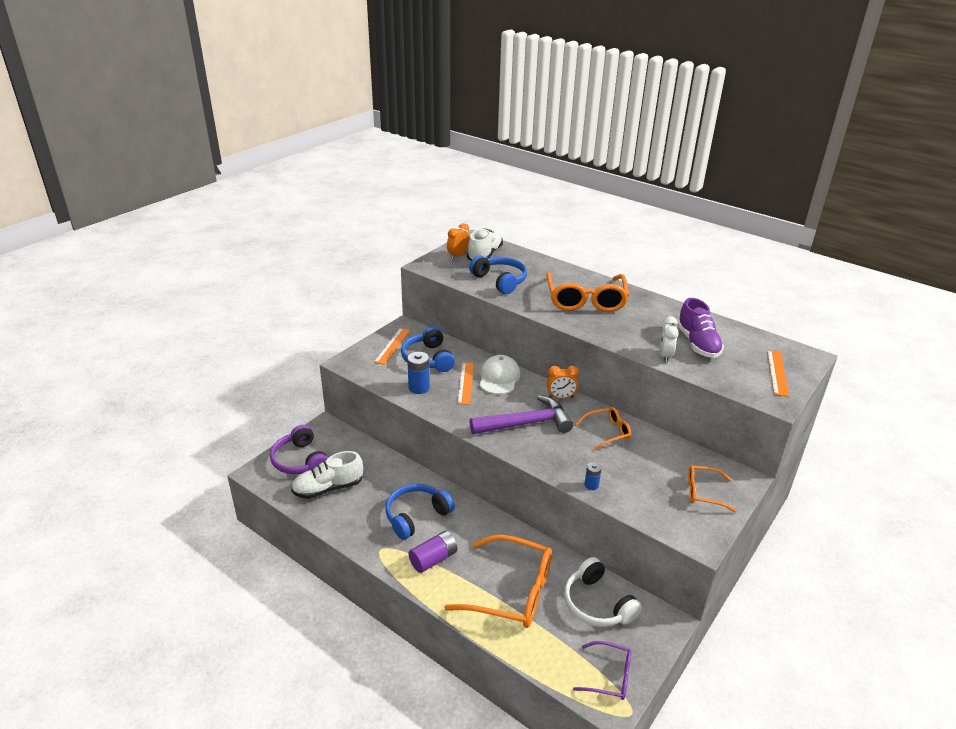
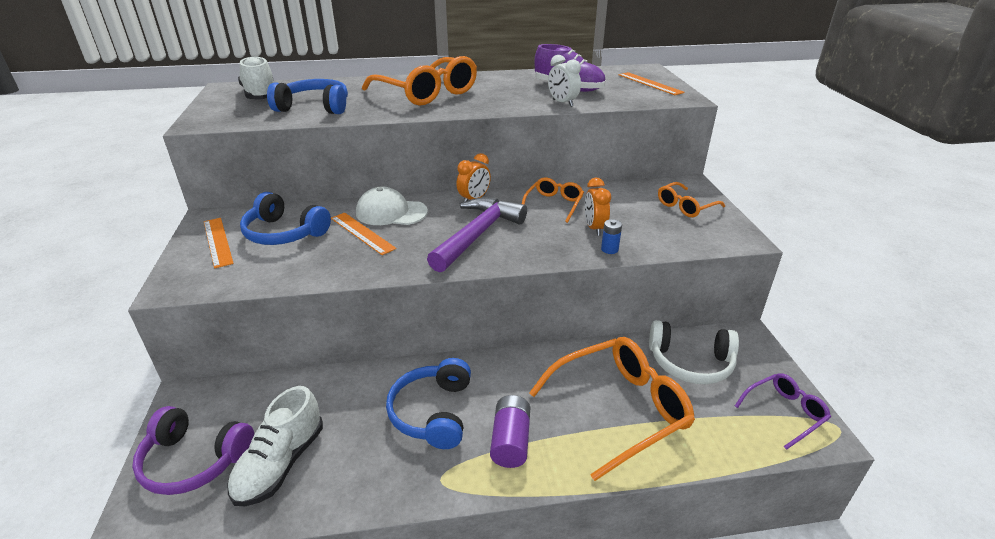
camera: 45 degrees left, 0 degrees up
blue battery [407,352,430,394] -> none
orange clock [447,223,470,260] -> orange clock moved to [585,177,611,236]
white cap [479,355,520,394] -> white cap turned 45 degrees counterclockwise [356,187,428,225]

